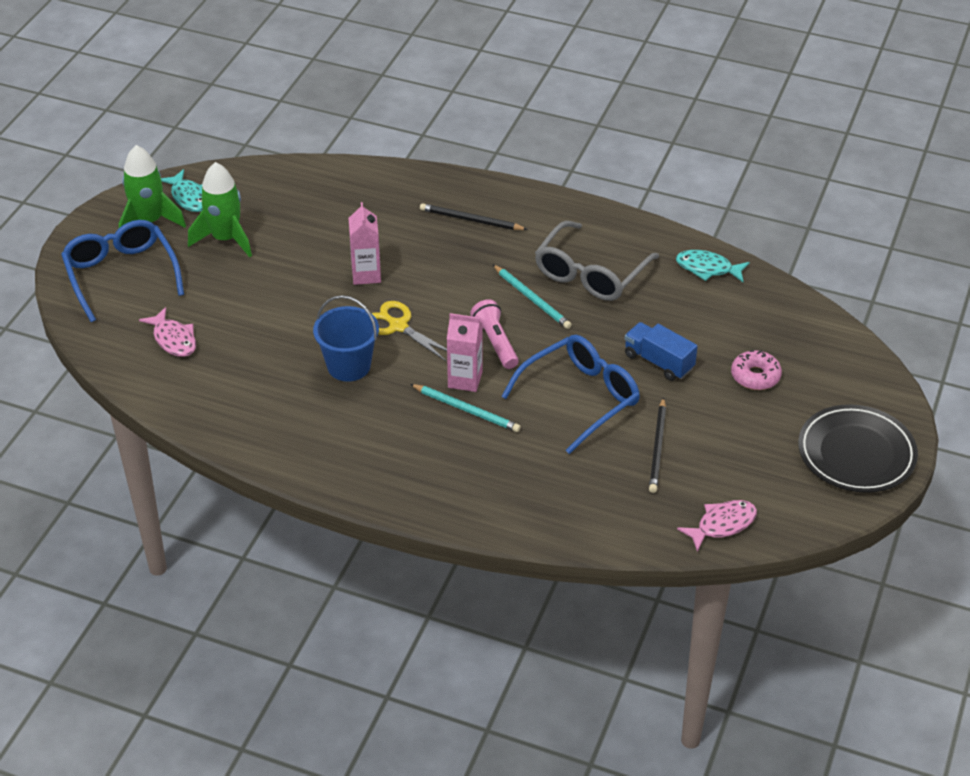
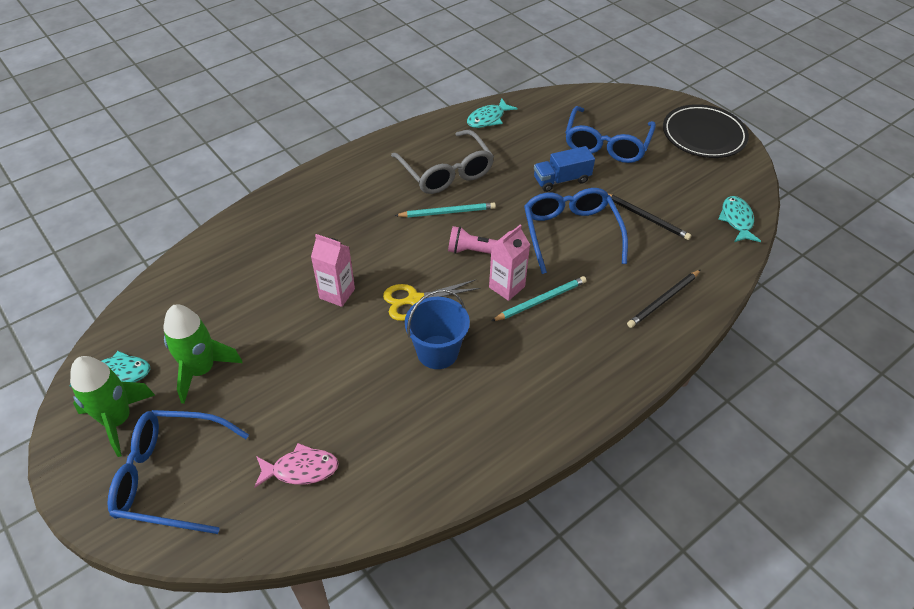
camera: 60 degrees left, 5 degrees up
black pencil [420,203,528,230] -> black pencil moved to [627,270,701,328]
pink fish [677,500,757,552] -> turquoise fish [718,196,761,242]
pink donut [731,350,782,390] -> blue glasses [565,106,656,163]

